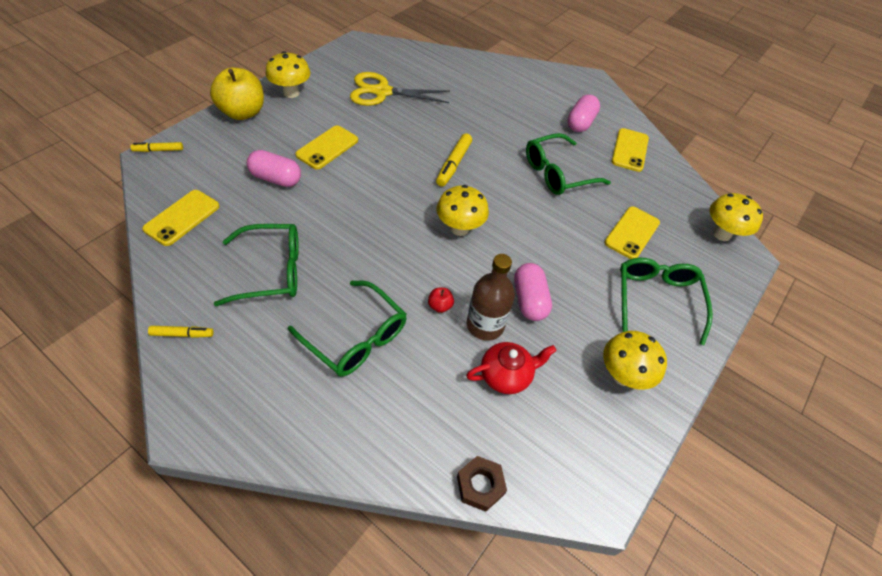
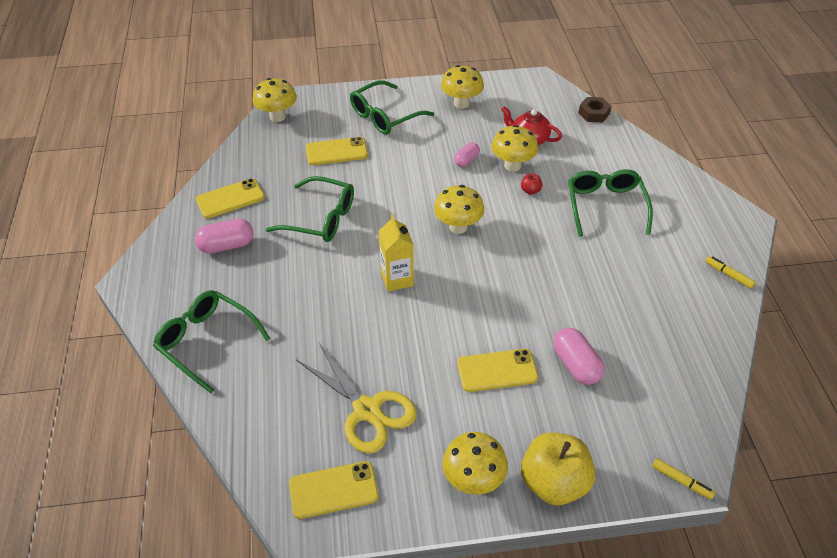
camera: 130 degrees left, 5 degrees down
yellow phone [142,190,220,246] -> yellow phone moved to [289,461,379,519]
green glasses [214,224,299,306] -> green glasses moved to [153,290,270,393]
yellow marker [436,133,472,187] -> yellow carton [379,215,414,292]
brown bottle [467,254,515,341] -> yellow mushroom [492,125,538,172]
pink capsule [514,263,552,321] -> pink capsule [454,142,480,167], size x0.62

